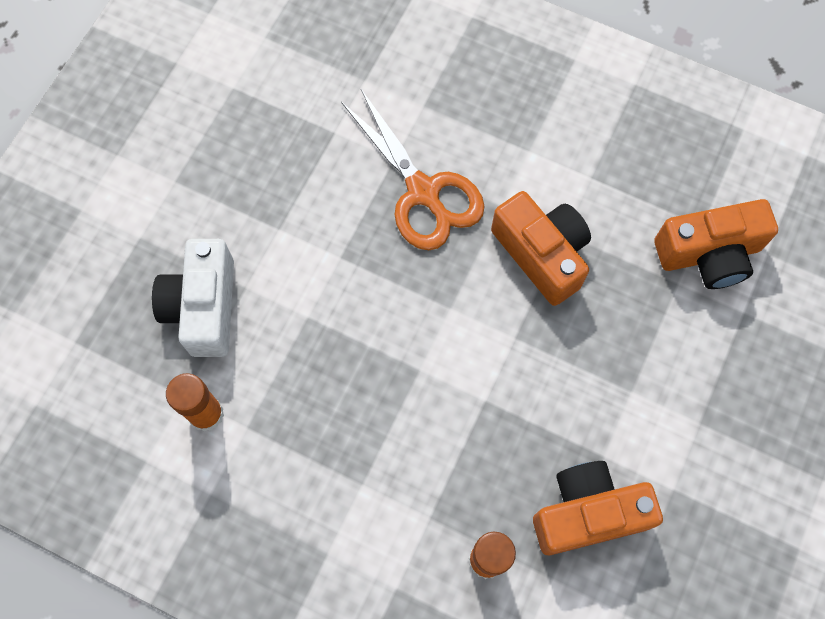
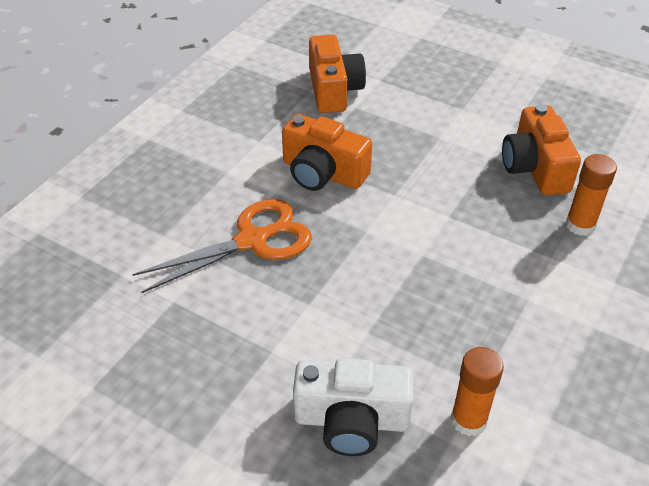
camera: 85 degrees left, 25 degrees down
orange camera [491,191,591,306] -> orange camera turned 120 degrees counterclockwise [282,114,372,191]

